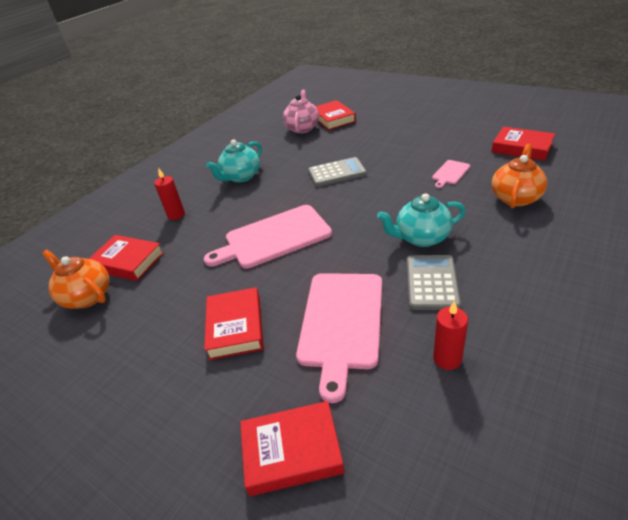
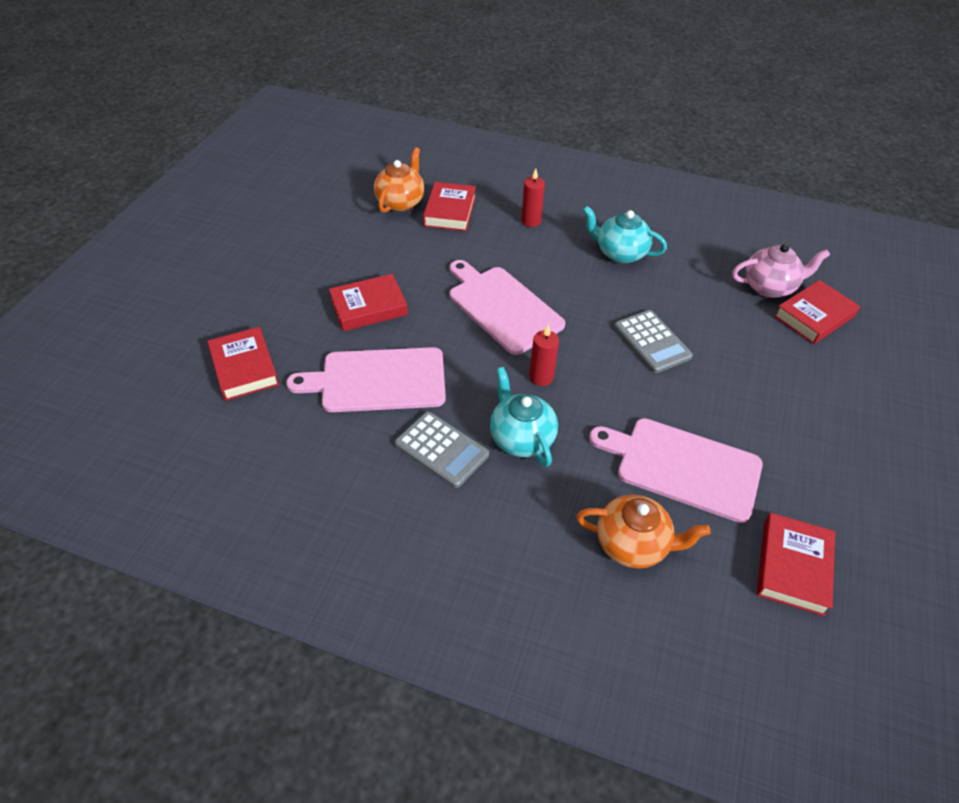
camera: 70 degrees right, 10 degrees up
grey calculator [407,255,461,310] -> grey calculator turned 45 degrees clockwise [395,412,489,488]
pink cutting board [432,160,470,188] -> pink cutting board [589,418,763,523], size x2.17
red candle [433,301,468,370] -> red candle moved to [529,325,559,386]

